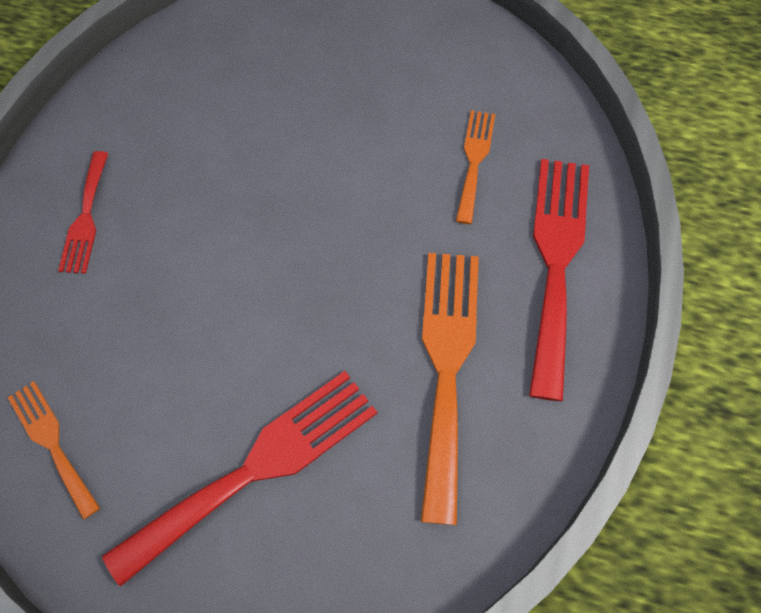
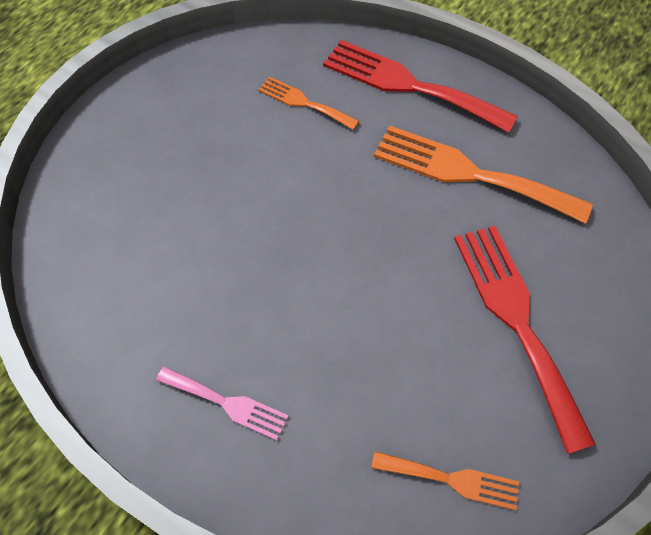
camera: 70 degrees left, 5 degrees down
orange fork [7,381,100,520] -> orange fork turned 150 degrees counterclockwise [371,451,519,510]
red fork [58,151,109,274] -> pink fork [156,366,289,440]

